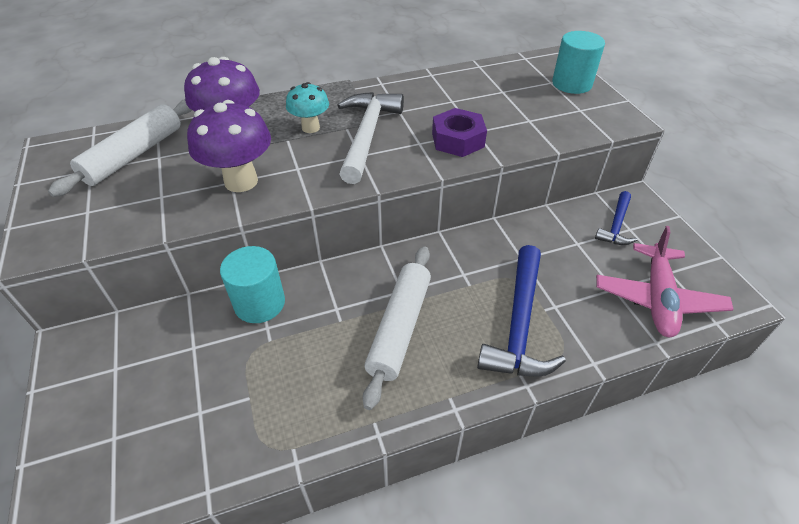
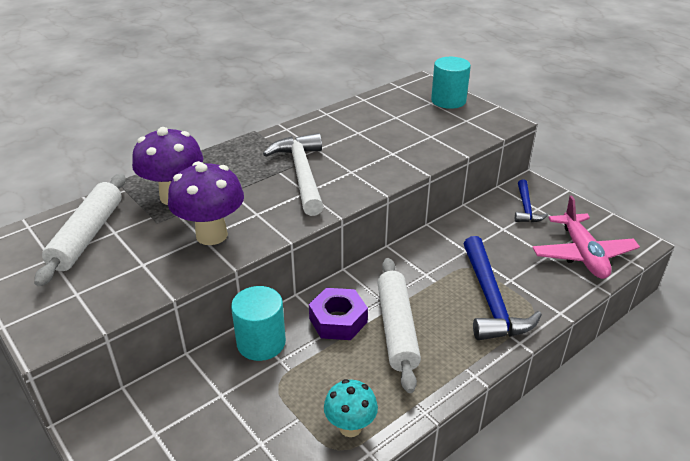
camera: 20 degrees left, 10 degrees down
turquoise mushroom [286,82,329,133] -> turquoise mushroom moved to [324,379,378,437]
purple nut [432,108,487,157] -> purple nut moved to [309,288,368,340]

